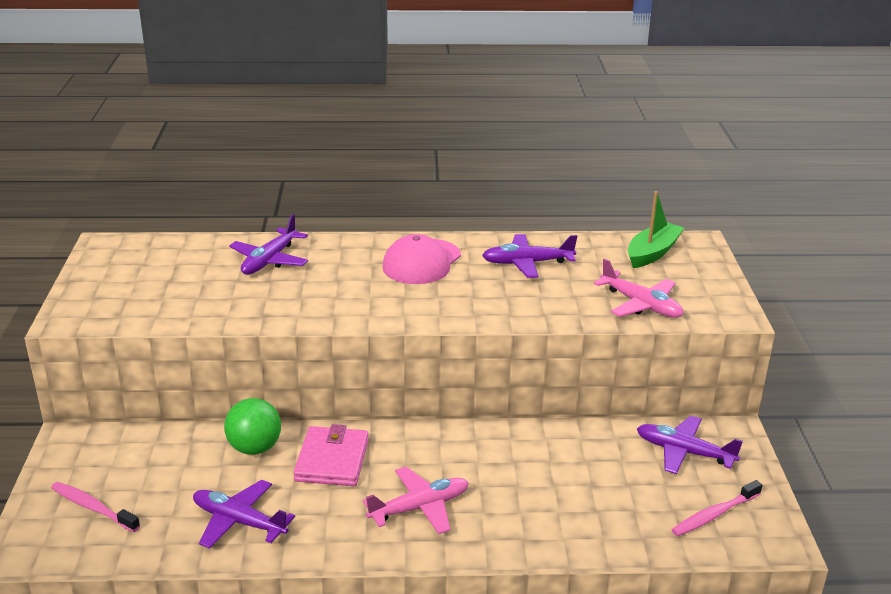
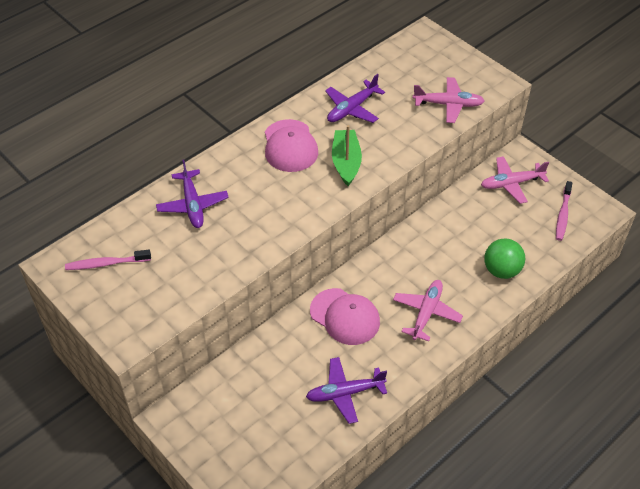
camera: 40 degrees left, 20 degrees up
pink toothbrush [51,482,140,532] -> pink toothbrush moved to [65,250,151,270]
green ball [224,398,281,455] -> green ball moved to [484,239,525,279]
pink wallet [293,424,369,486] -> pink cap [310,288,380,345]
green boat [628,191,684,268] -> green boat moved to [332,125,362,186]
purple plane [637,416,743,474] -> pink plane [481,156,549,204]

